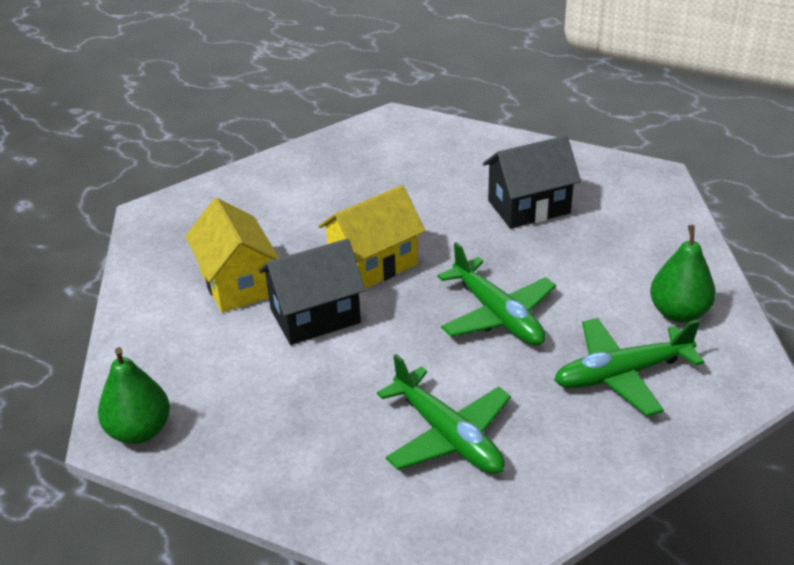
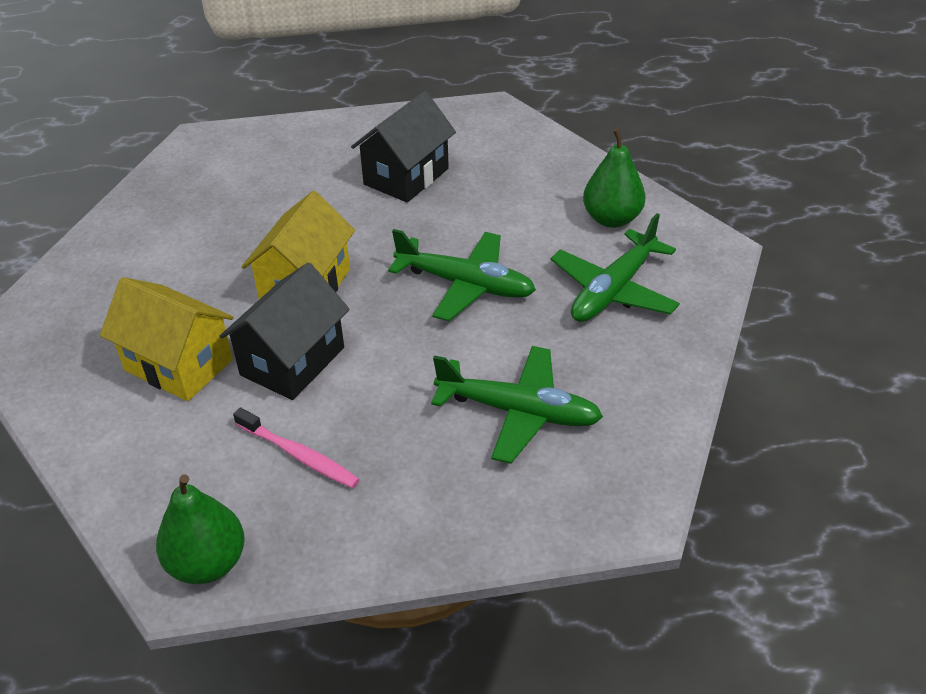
camera: 35 degrees left, 5 degrees up
none -> pink toothbrush [233,407,360,488]

